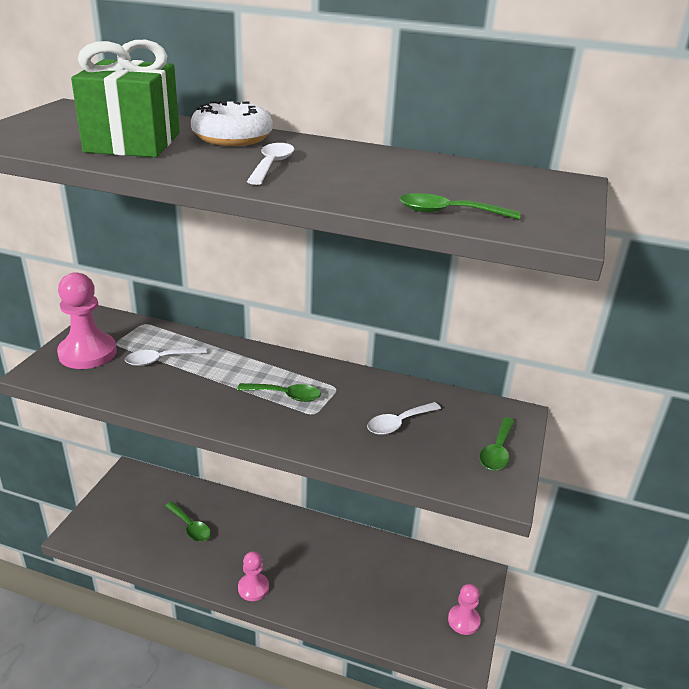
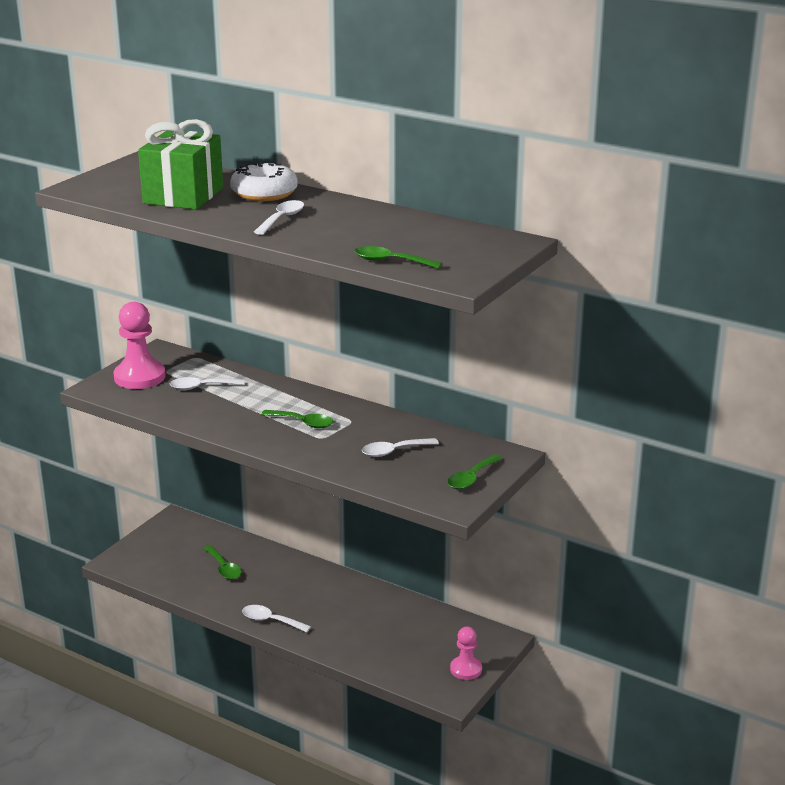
camera: 15 degrees right, 5 degrees down
pink pawn [238,551,269,601] -> white spoon [242,605,311,632]

